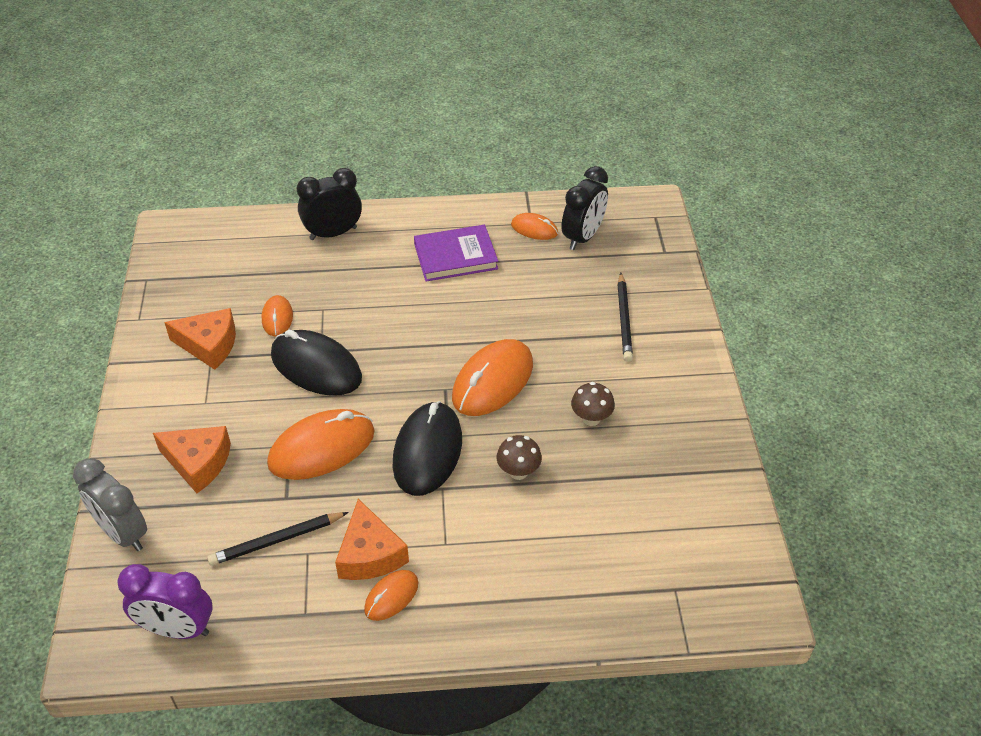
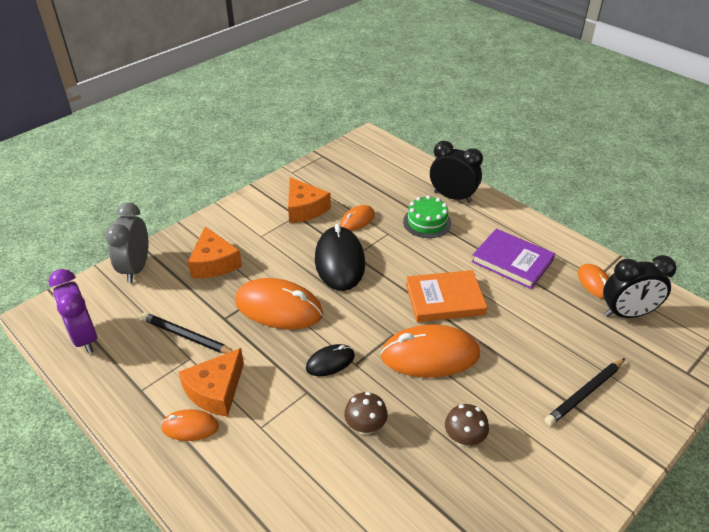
camera: 50 degrees right, 5 degrees down
black mouse [393,401,462,496] -> black mouse [306,344,355,376], size x0.52
none -> green cake [403,195,451,238]
none -> orange book [406,270,487,322]

